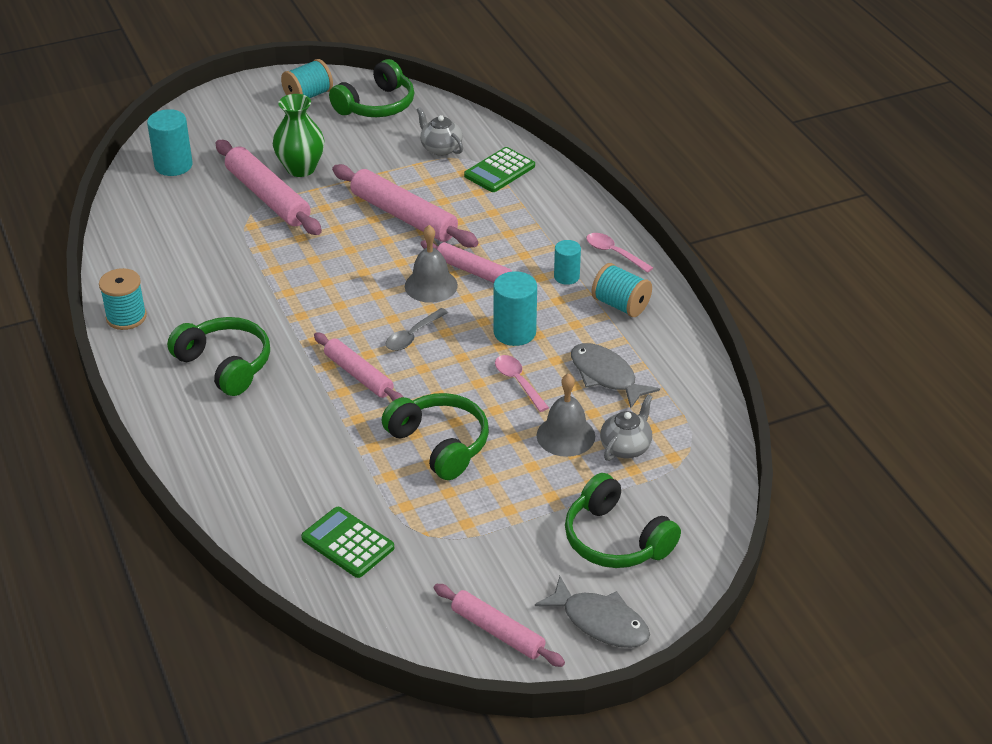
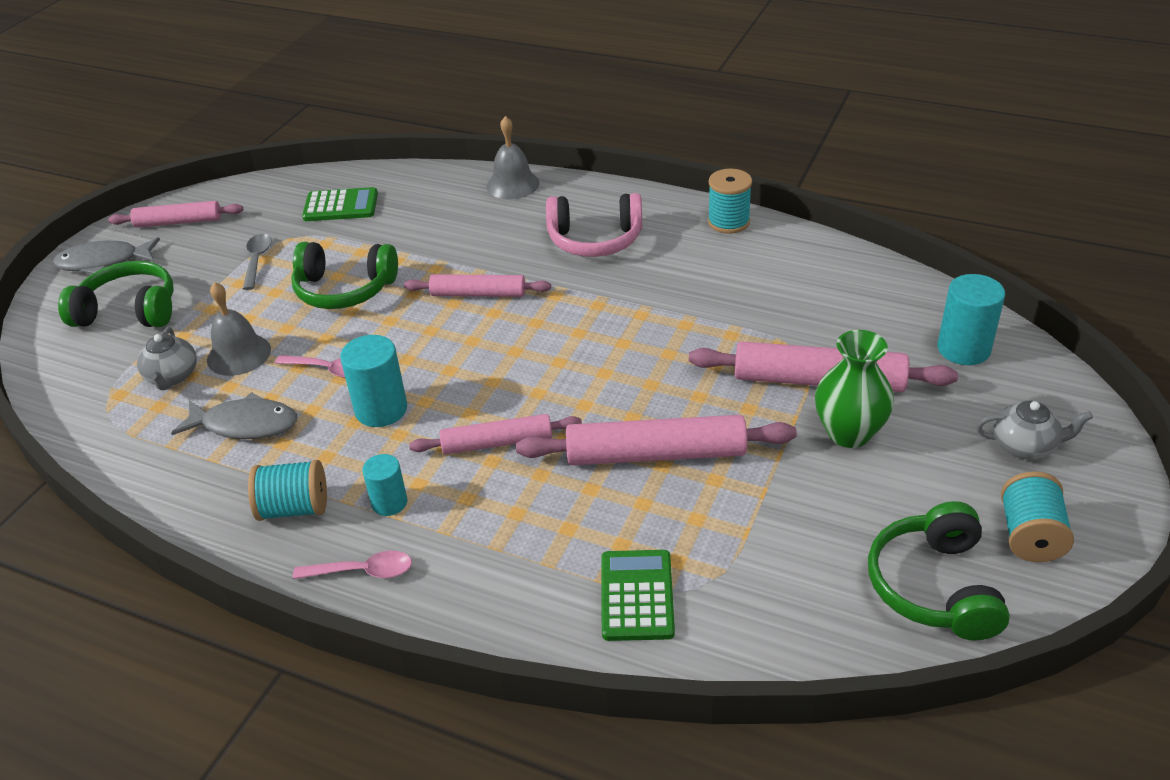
camera: 140 degrees right, 0 degrees up
green headphones [167,317,270,396] -> pink headphones [546,193,642,257]
grey spoon [386,308,448,351] -> grey spoon moved to [243,234,272,290]
grey bell [405,225,458,303] -> grey bell moved to [486,116,539,199]
grey teapot [416,107,463,156] -> grey teapot moved to [976,400,1093,459]

